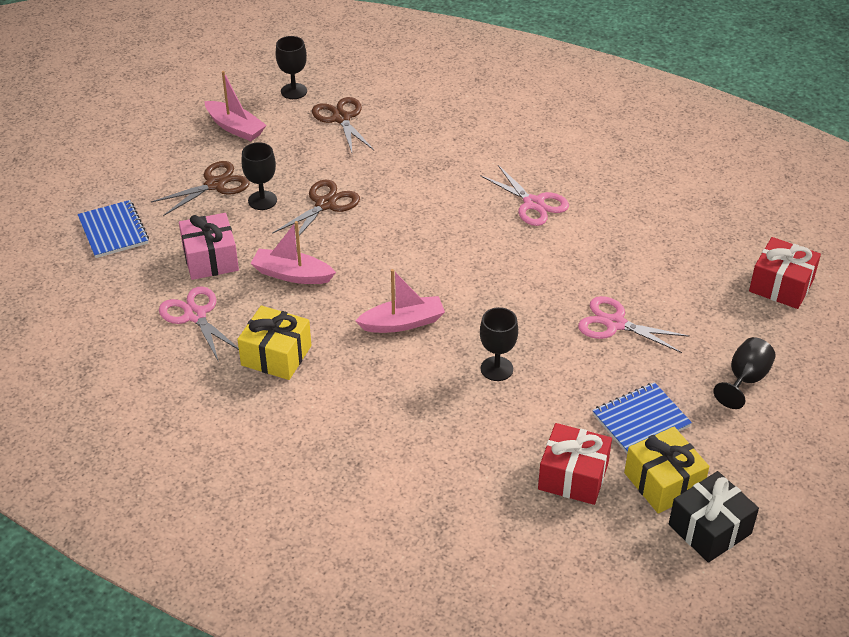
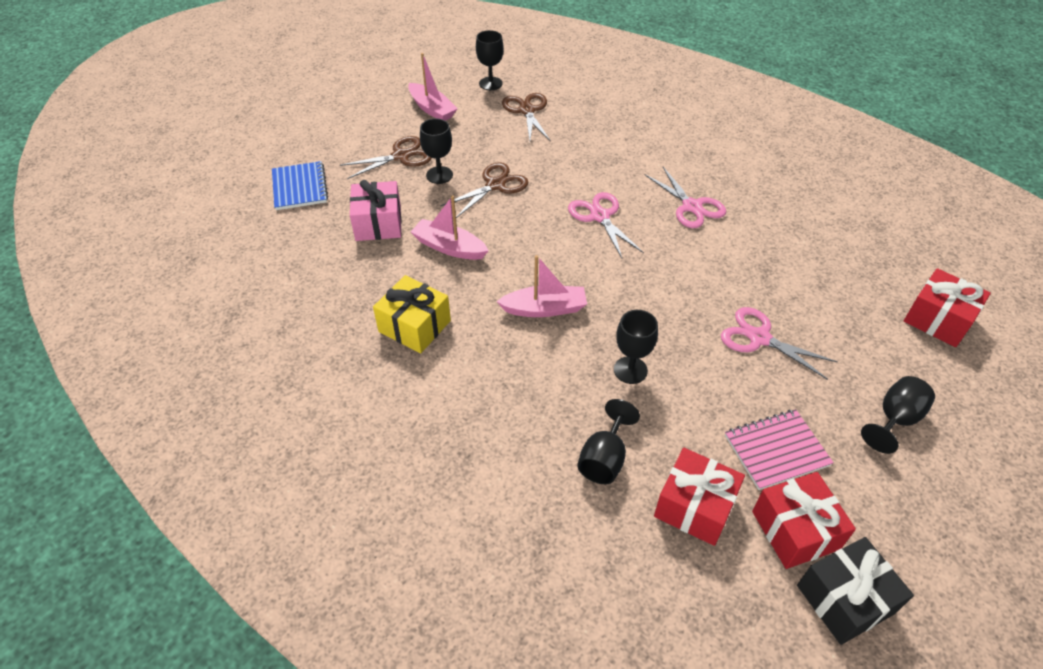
camera: 10 degrees right, 5 degrees up
pink scissors [159,286,239,362] -> pink scissors moved to [568,192,644,258]
blue notebook [592,382,692,453] -> pink notebook [725,409,834,490]
yellow gift [624,427,709,513] -> red gift [752,472,856,569]
none -> black goblet [577,399,640,484]

